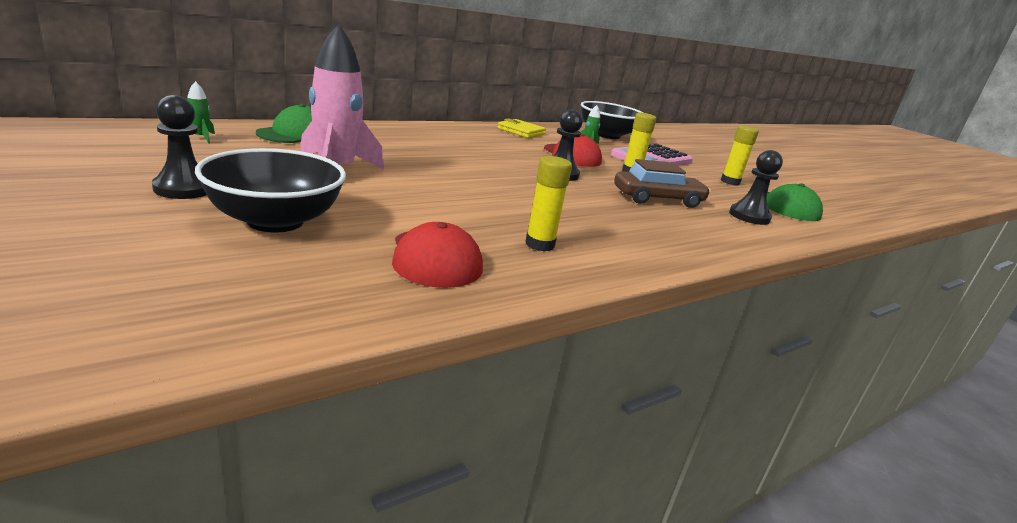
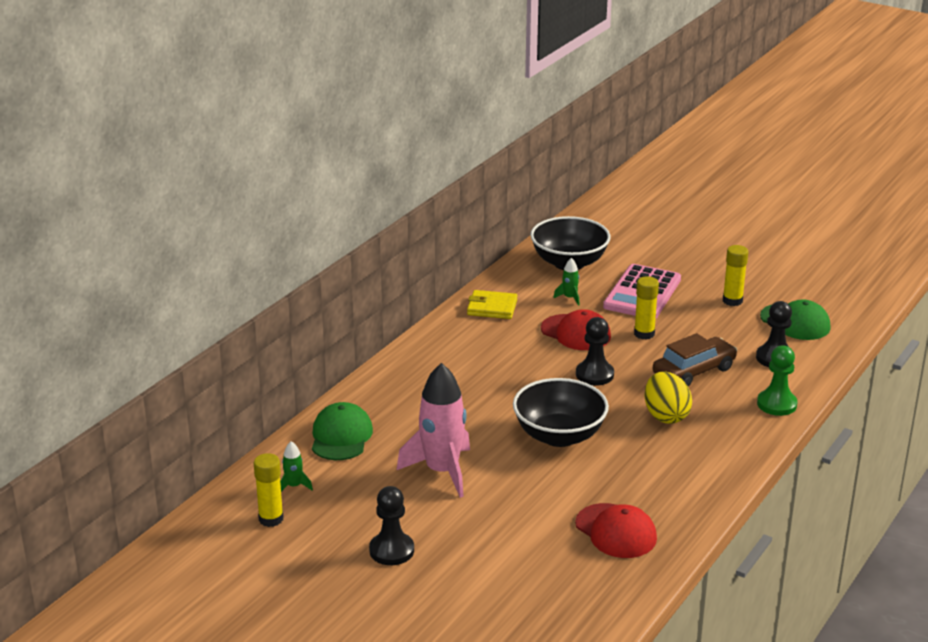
camera: 20 degrees left, 5 degrees up
black bowl [195,148,346,233] -> black bowl moved to [513,378,609,447]
yellow glue stick [525,156,572,252] -> yellow glue stick moved to [254,453,284,527]
none -> yellow egg [645,371,692,424]
none -> green pawn [757,345,798,416]

